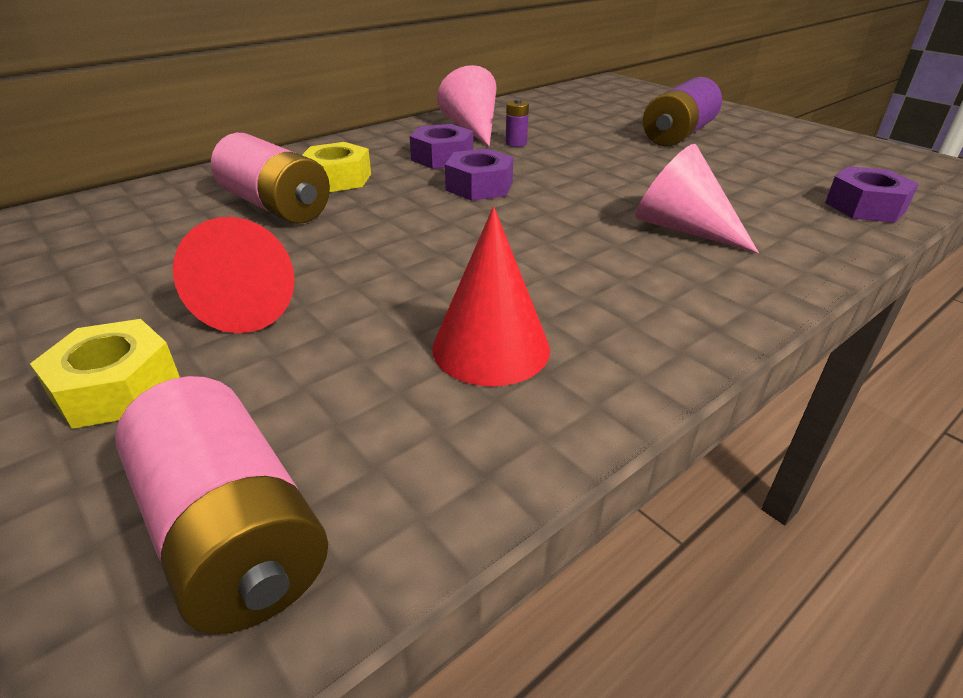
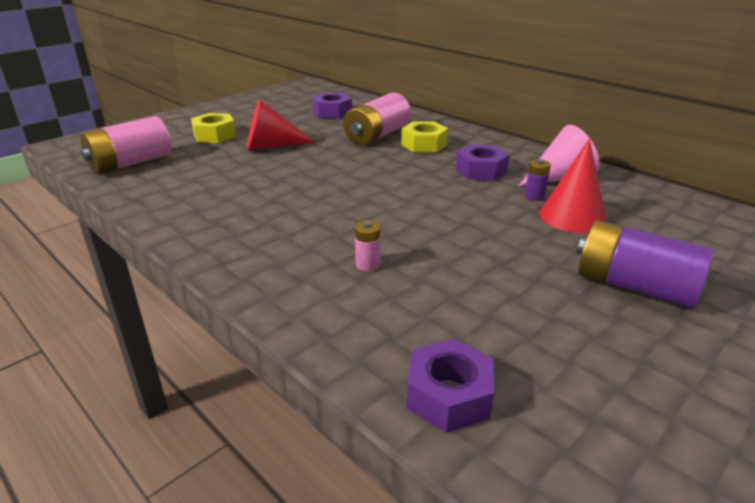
camera: 85 degrees right, 5 degrees down
red cone [432,207,550,386] -> red cone moved to [540,139,607,233]
purple nut [445,149,514,201] -> purple nut moved to [312,93,352,119]
pink cone [635,144,759,253] -> pink battery [355,220,380,271]

